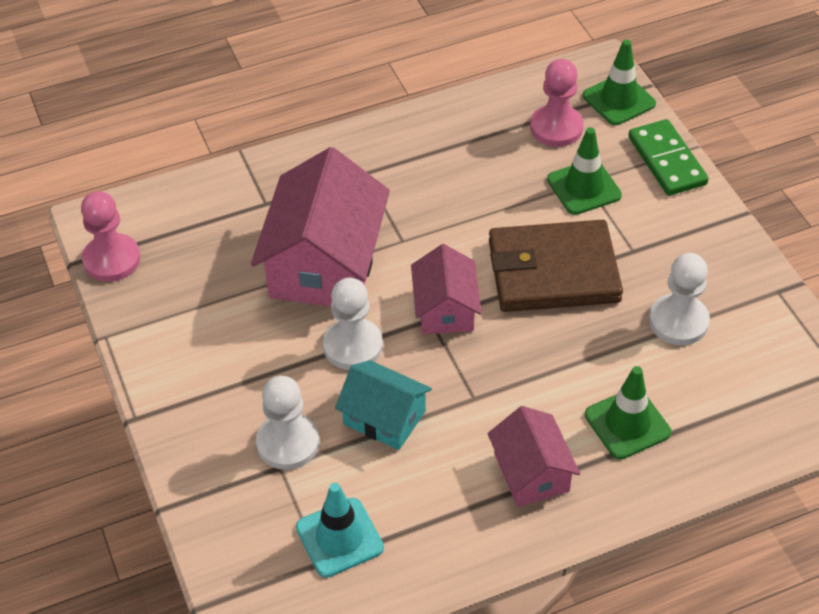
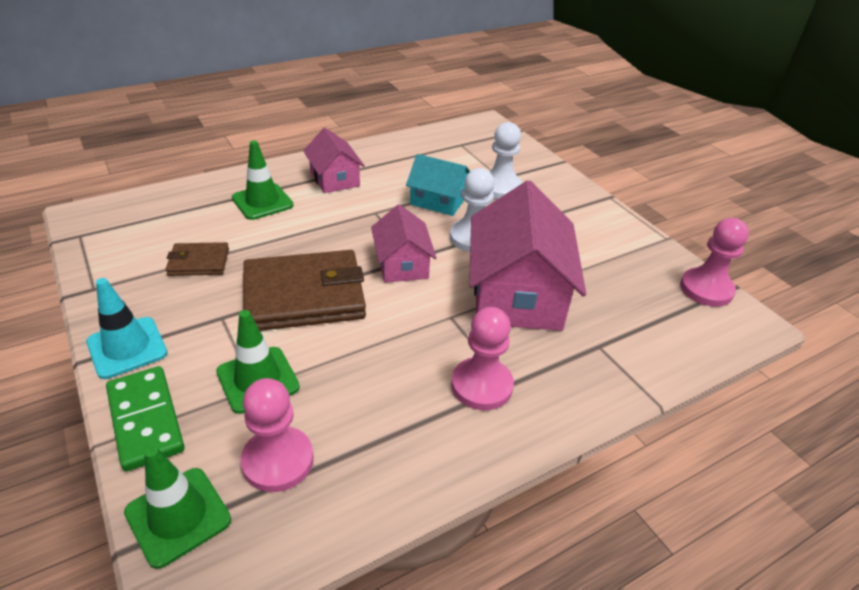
camera: 170 degrees right, 10 degrees down
turquoise traffic cone [296,483,384,578] -> turquoise traffic cone moved to [86,278,167,379]
white pawn [649,253,710,345] -> brown wallet [166,242,229,276]
none -> pink pawn [451,307,514,410]

